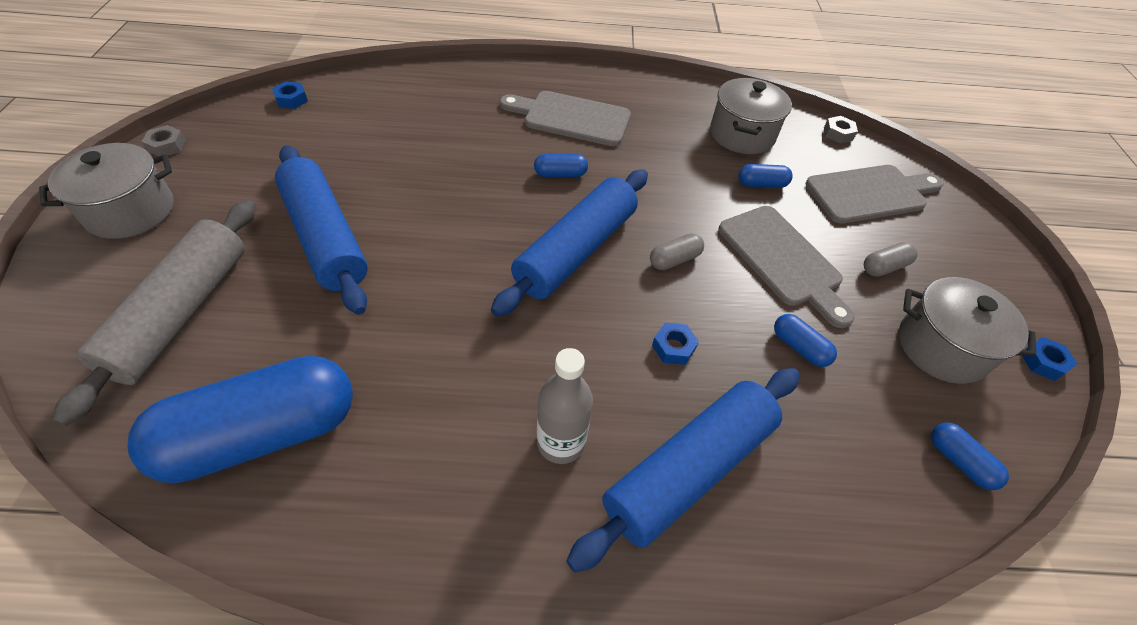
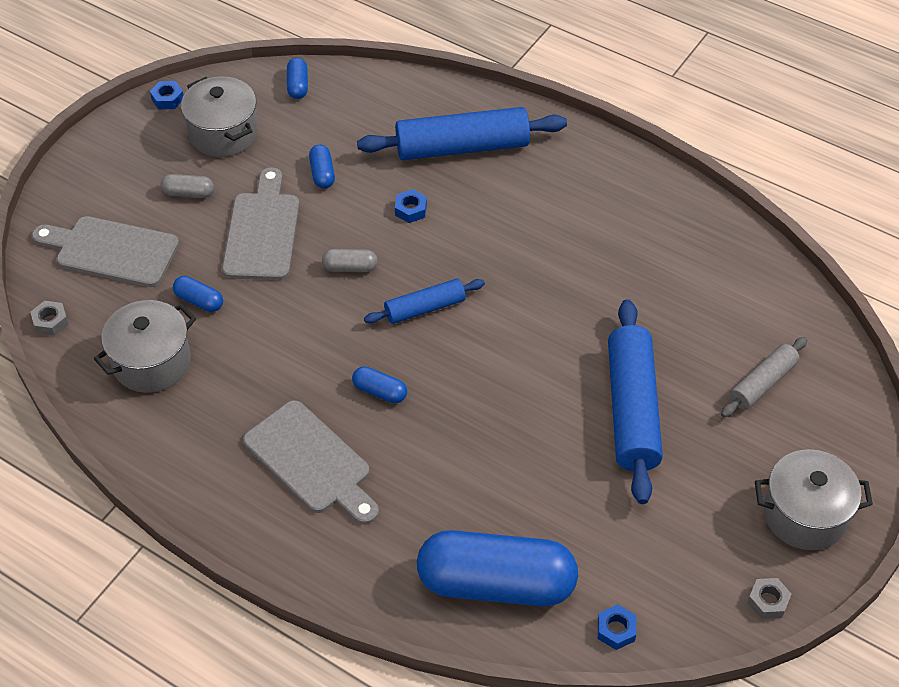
camera: 145 degrees left, 0 degrees up
grey rolling pin [52,200,255,426] -> grey rolling pin [721,337,807,417], size x0.56
blue capsule [128,356,353,483] -> blue capsule moved to [417,530,578,607]
blue rolling pin [491,169,648,317] -> blue rolling pin [364,278,485,324], size x0.56
grey bottle [537,348,593,464] -> none

